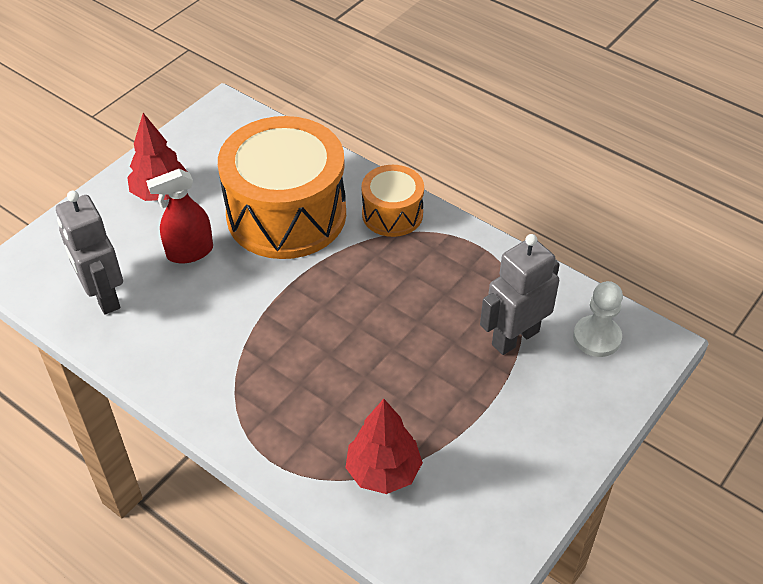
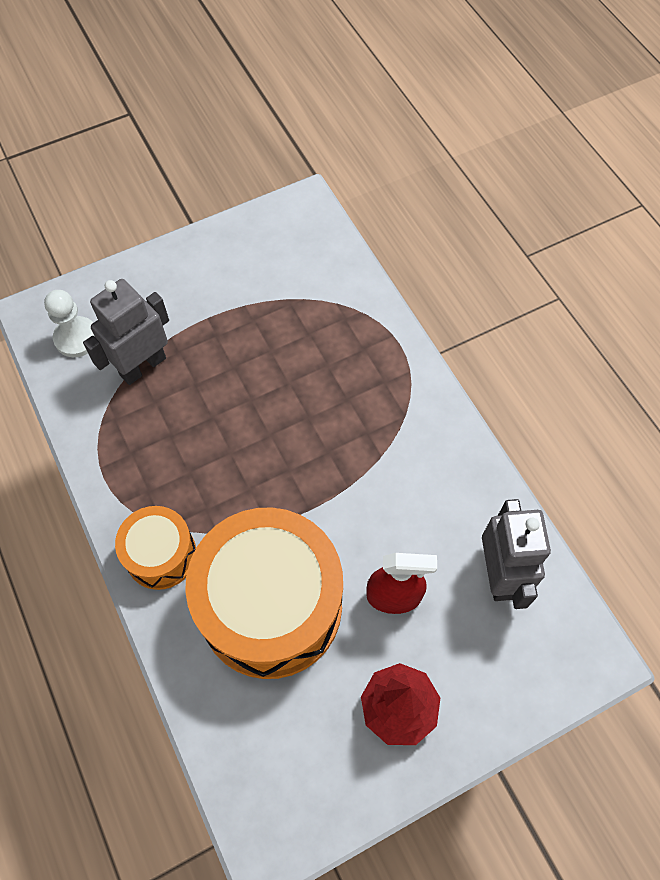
camera: 155 degrees left, 15 degrees up
red tree [345,399,423,494] -> none
grey robot [480,234,560,355] -> grey robot turned 150 degrees clockwise [83,279,169,385]

